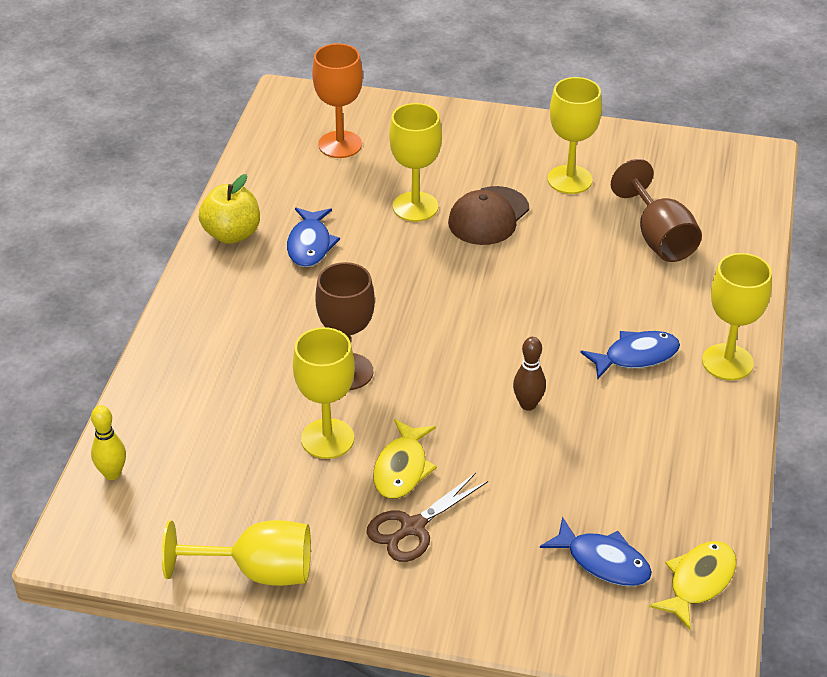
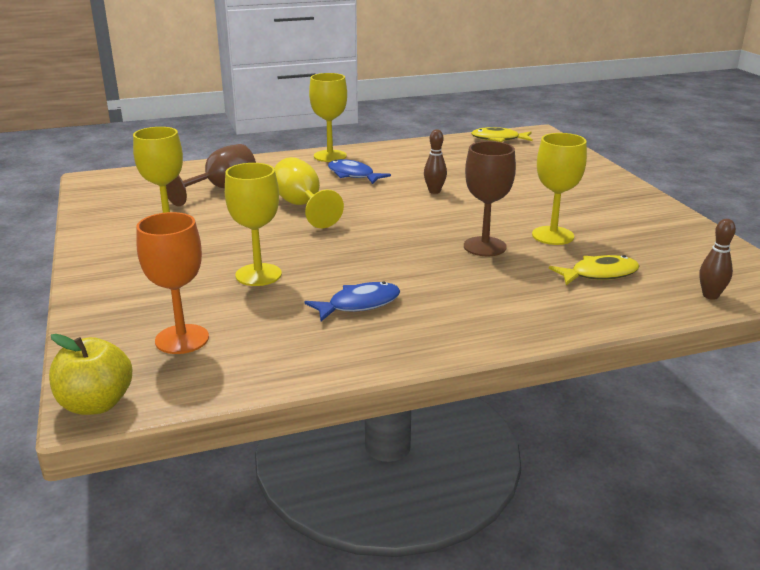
camera: 120 degrees left, 15 degrees down
yellow bowling pin [91,405,126,480] -> brown bowling pin [699,219,736,300]
yellow goblet [162,520,311,586] -> yellow goblet moved to [274,157,344,228]
yellow apple [199,174,260,244] -> yellow apple moved to [49,334,132,415]
brown scissors [366,473,488,562] -> none
yellow fish [373,419,437,499] -> yellow fish moved to [549,255,639,285]
brown cap [448,186,529,245] -> none
blue fish [540,517,652,586] -> none

